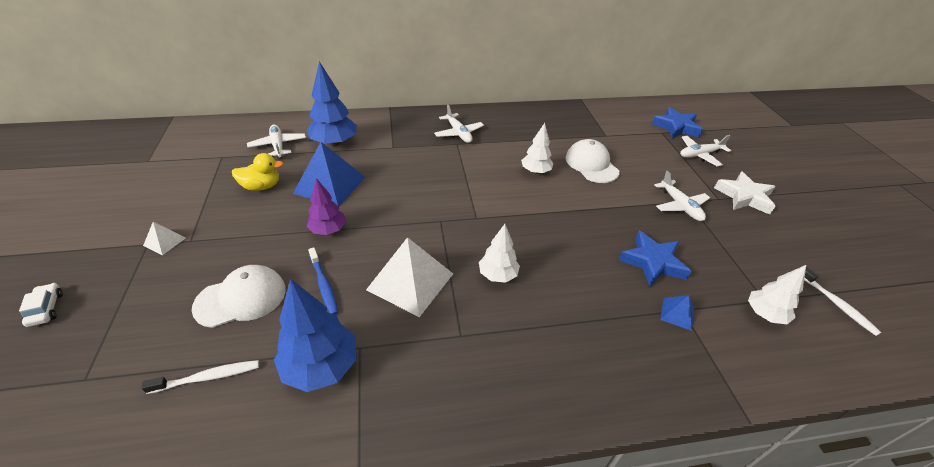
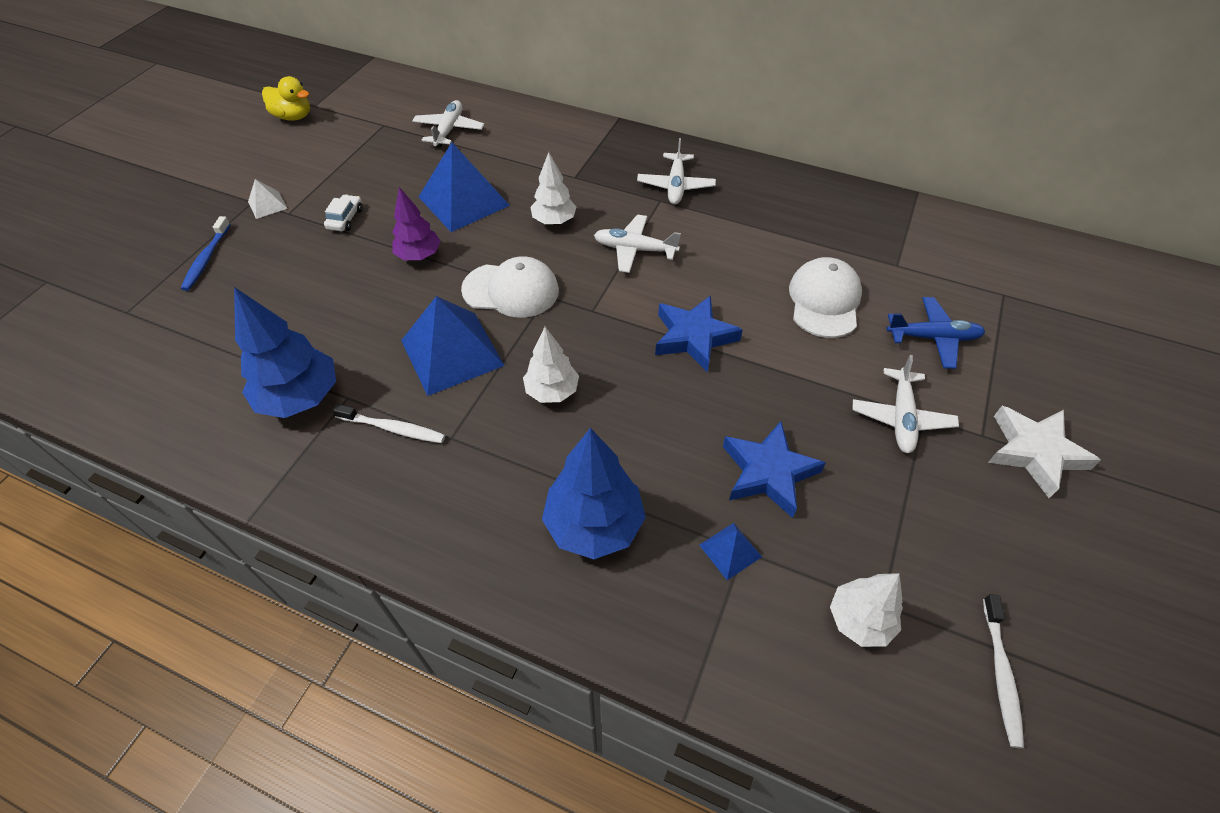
camera: 35 degrees right, 10 degrees up
white car [19,283,63,327] -> white car moved to [324,194,363,231]
white toothbrush [141,360,259,394] -> white toothbrush moved to [332,404,445,443]
white cap [192,265,286,328] -> white cap moved to [461,257,559,318]
yellow duck [232,153,284,191] -> yellow duck moved to [262,76,310,121]
blue tree [307,61,357,146] -> blue tree moved to [542,428,646,559]
blue toothbrush [308,247,338,315] -> blue toothbrush moved to [181,216,231,291]
white pyramid [366,237,453,317] -> blue pyramid [401,296,505,396]
white tree [521,123,553,174] -> white tree moved to [531,152,576,225]
blue star [652,107,703,139] -> blue star moved to [655,295,743,372]
white plane [680,135,731,167] -> white plane moved to [594,214,681,273]
none -> blue plane [887,297,985,369]

